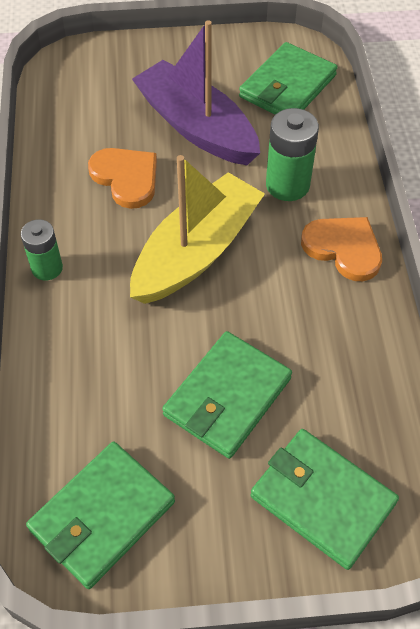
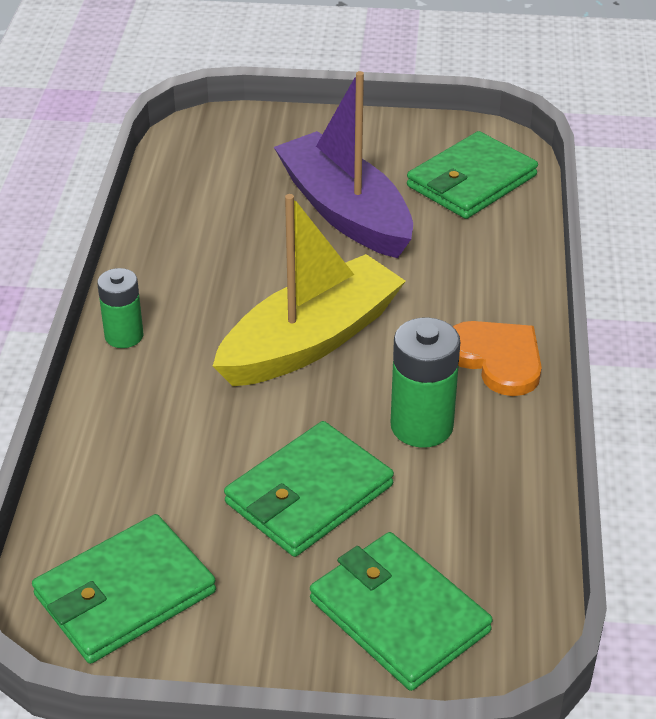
camera: 10 degrees right, 15 degrees down
orange heart [88,148,157,209] -> none
green battery [266,108,319,201] -> green battery moved to [391,317,460,448]

